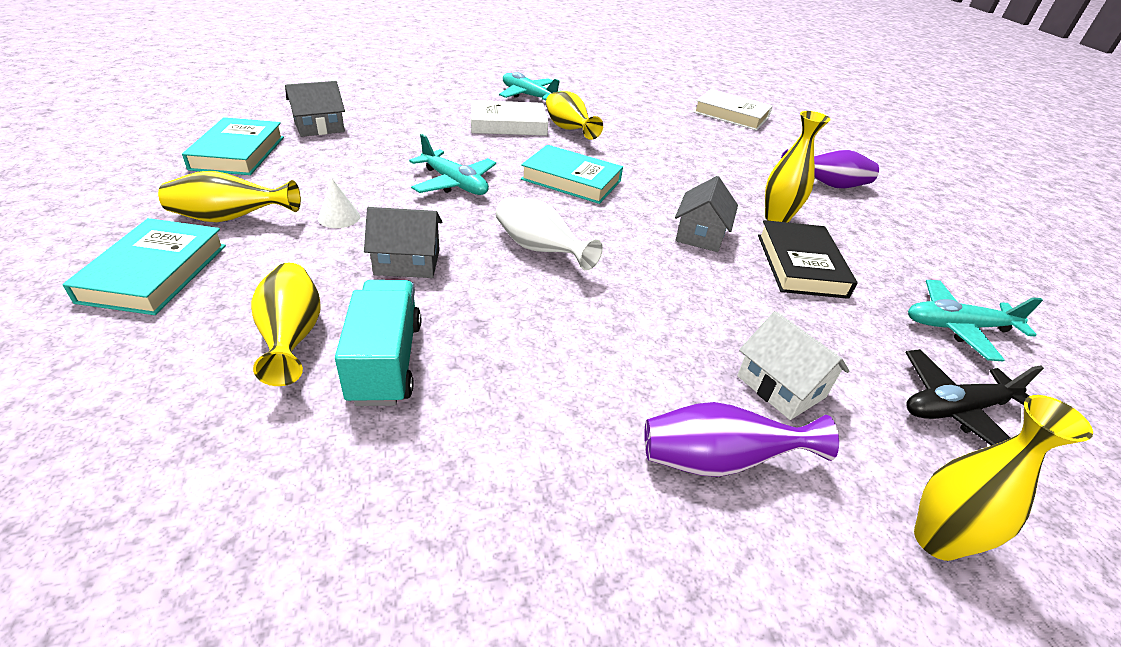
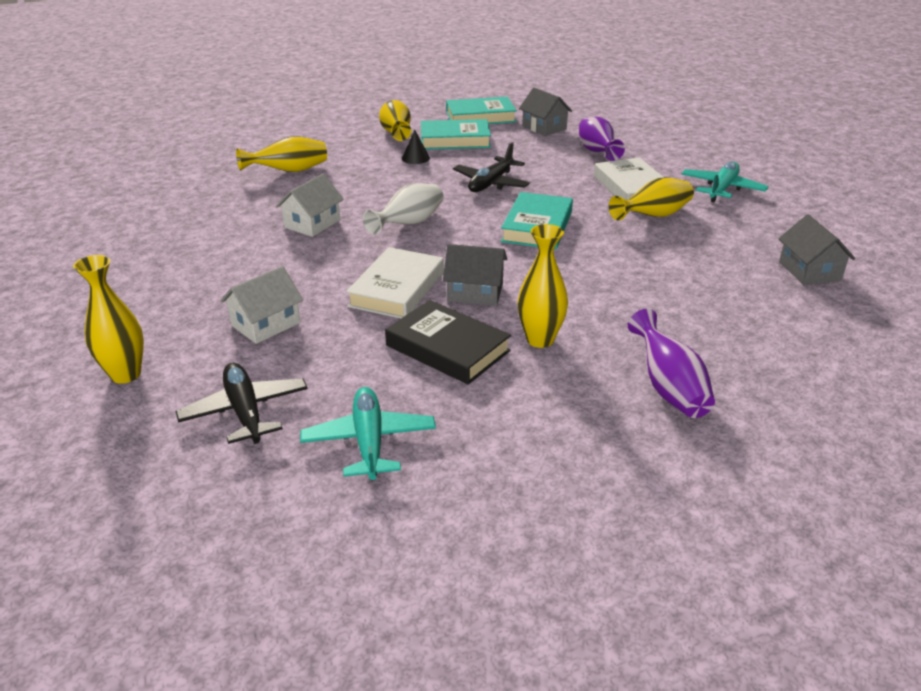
camera: 85 degrees right, 5 degrees down
turquoise book [62,218,226,315] -> turquoise book moved to [421,119,491,150]
white cone [318,179,360,228] -> black cone [402,130,430,164]
turquoise truck [335,280,421,406] -> none
grey house [364,207,442,278] -> grey house moved to [778,214,855,285]
turquoise plane [409,134,496,195] -> black plane [453,142,530,192]
purple vase [644,402,839,477] -> purple vase moved to [579,117,625,161]
white book [694,89,773,130] -> white book moved to [346,247,444,319]
black book [758,220,858,299] -> black book turned 45 degrees clockwise [385,300,511,385]
none -> white house [276,174,344,237]

